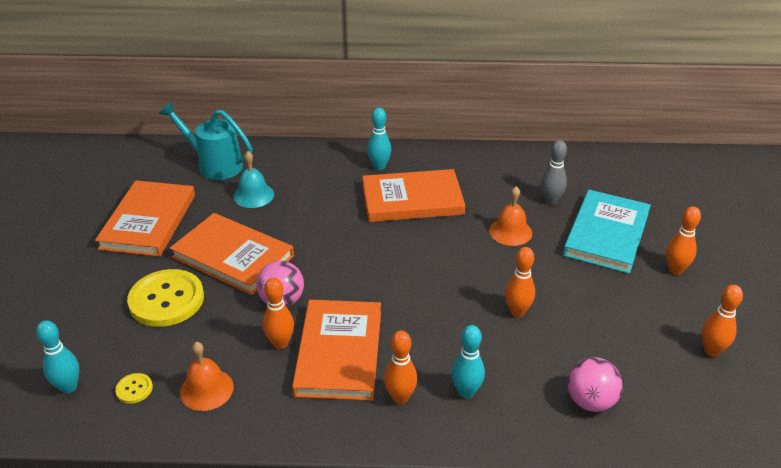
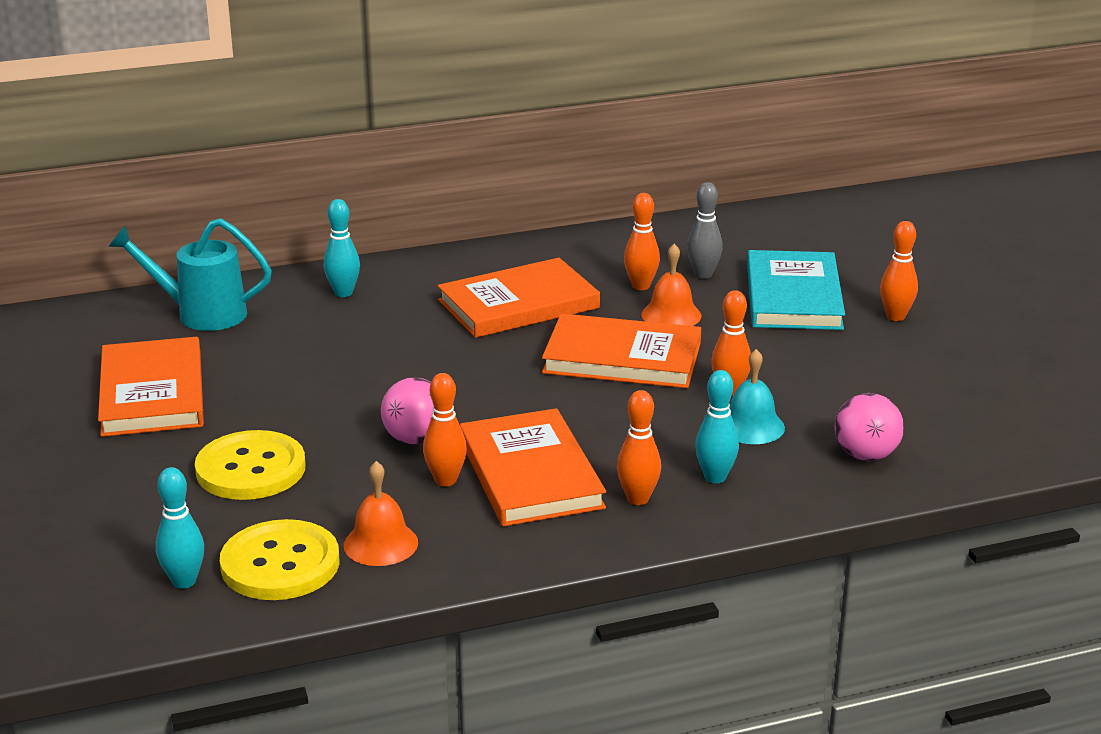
camera: 20 degrees left, 10 degrees down
yellow button [115,373,153,404] -> yellow button [220,519,340,600], size x2.32
orange book [170,213,294,295] -> orange book moved to [542,313,701,388]
turquoise bell [233,151,274,208] -> turquoise bell moved to [730,349,785,444]
turquoise bowling pin [367,108,391,170] -> turquoise bowling pin moved to [324,199,360,297]
orange bowling pin [702,285,743,356] -> orange bowling pin moved to [624,193,660,290]

